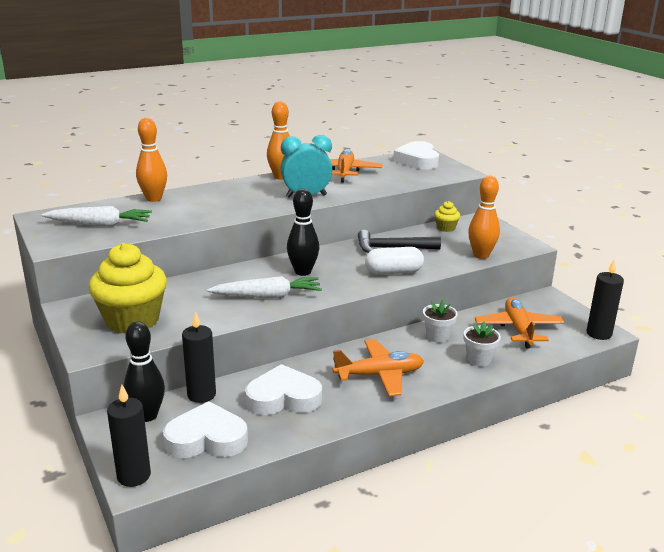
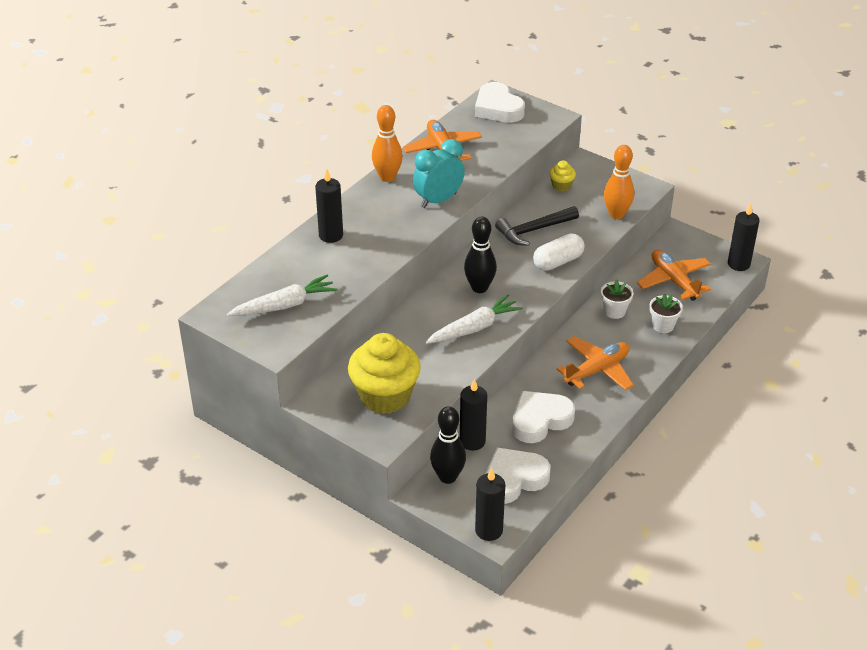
camera: 25 degrees left, 15 degrees up
orange bowling pin [136,118,167,202] -> none
none -> black candle [315,169,343,243]

